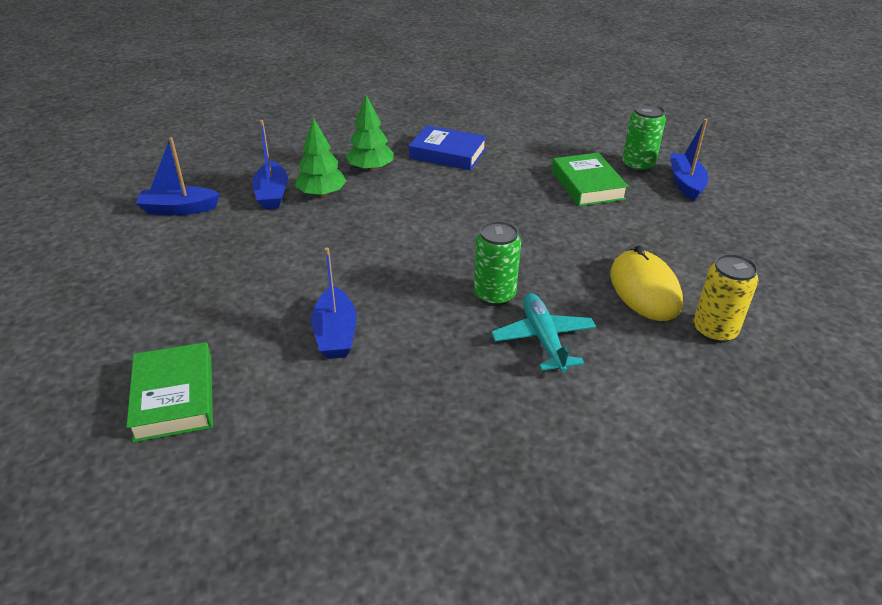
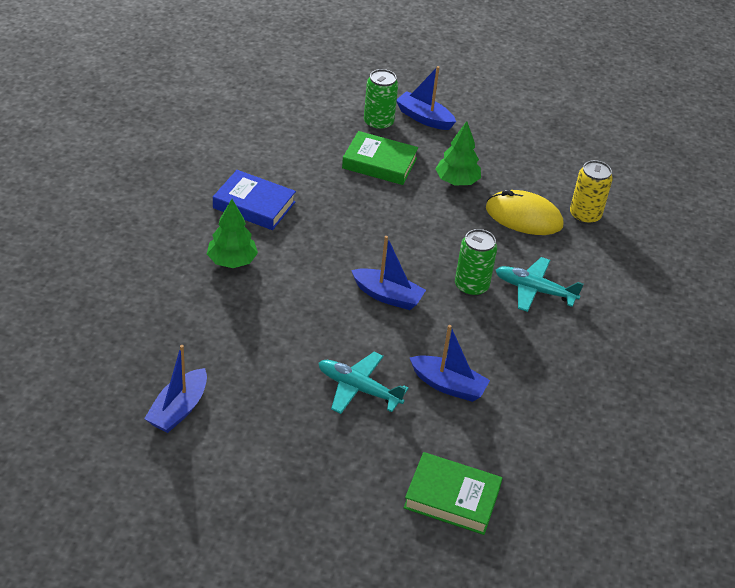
camera: 60 degrees left, 5 degrees up
blue boat [252,120,288,210] -> blue boat moved to [351,236,426,310]
green tree [295,117,346,198] -> green tree moved to [436,121,481,185]
blue book [409,125,487,170] -> blue book turned 60 degrees clockwise [213,170,296,230]
none -> turquoise plane [319,352,409,414]

